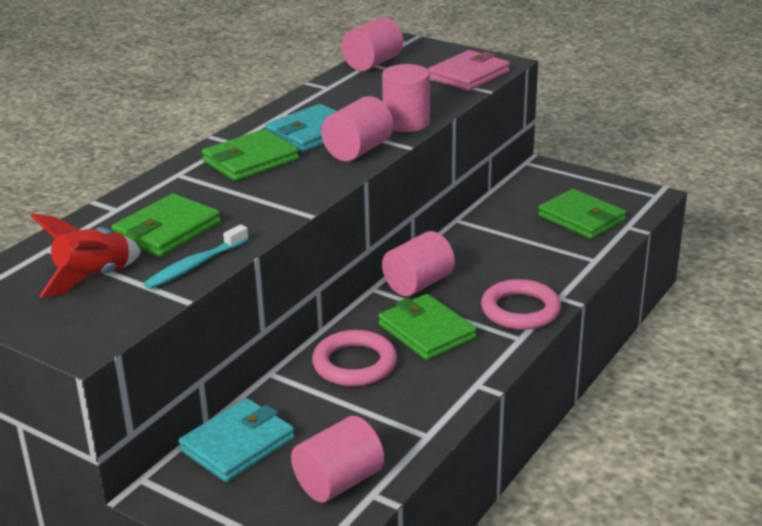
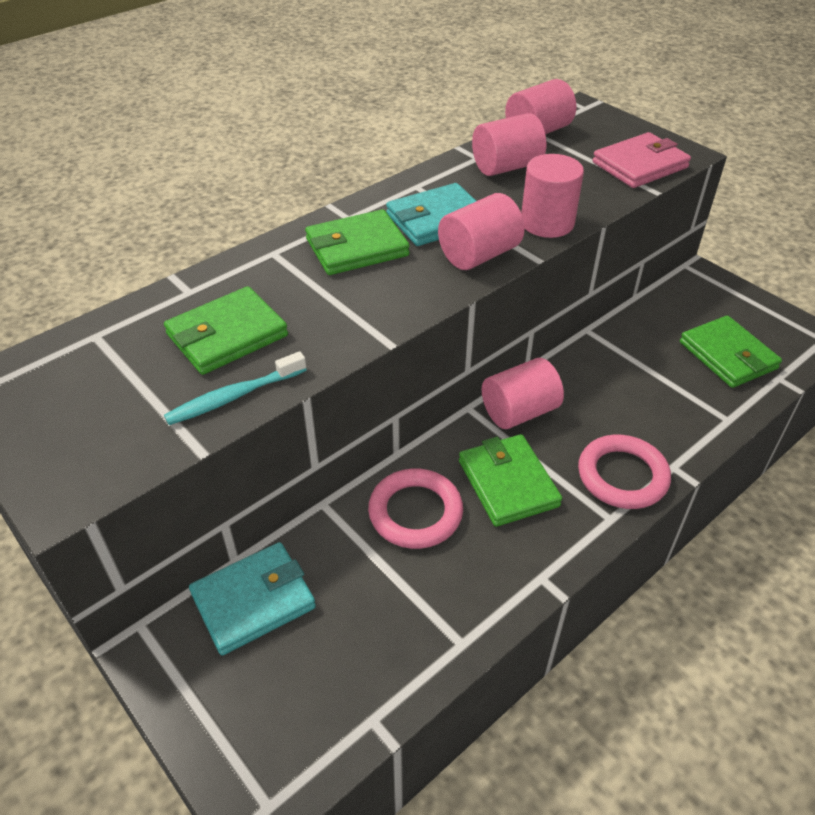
camera: 15 degrees right, 15 degrees up
red rocket [31,214,141,298] -> none
pink cylinder [291,416,384,503] -> pink cylinder moved to [472,113,546,176]

